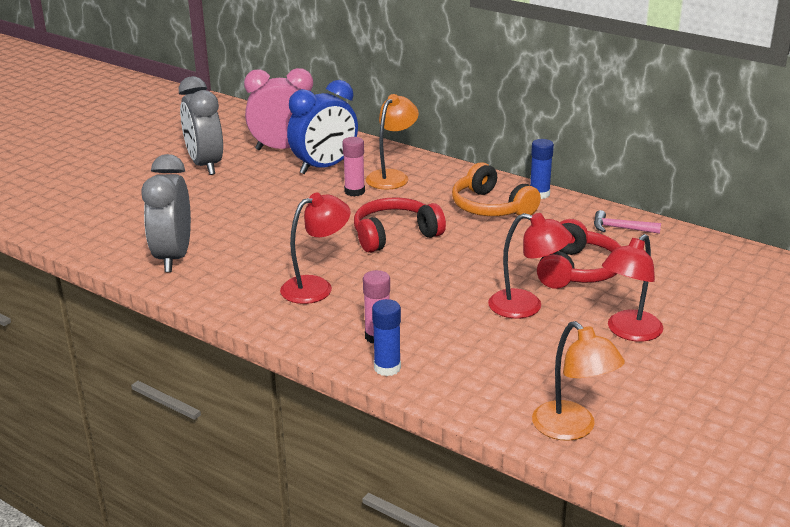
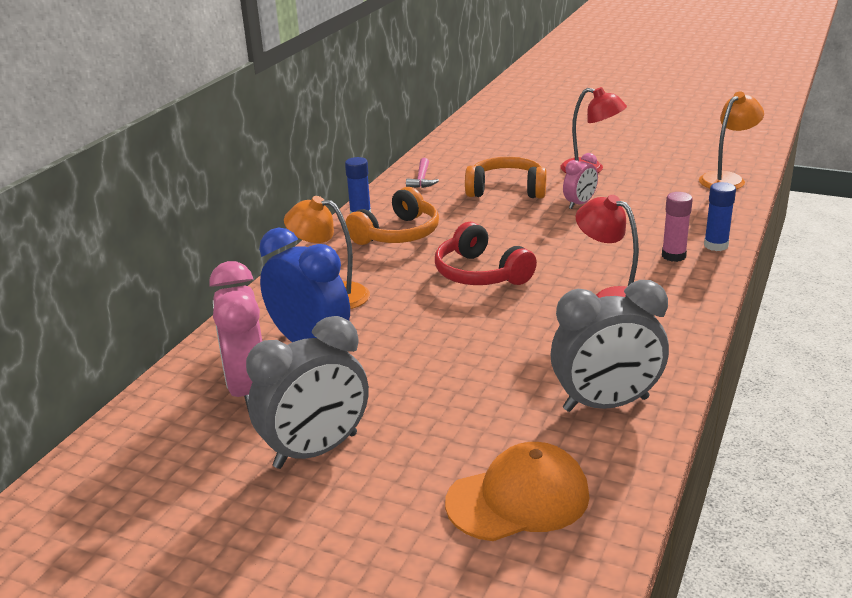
camera: 100 degrees left, 0 degrees up
pink glue stick [342,137,365,197] -> none
red lamp [488,213,572,319] -> pink clock [563,153,598,209]
red headphones [537,219,621,289] -> orange headphones [465,156,546,199]
none -> orange cap [445,442,589,541]

